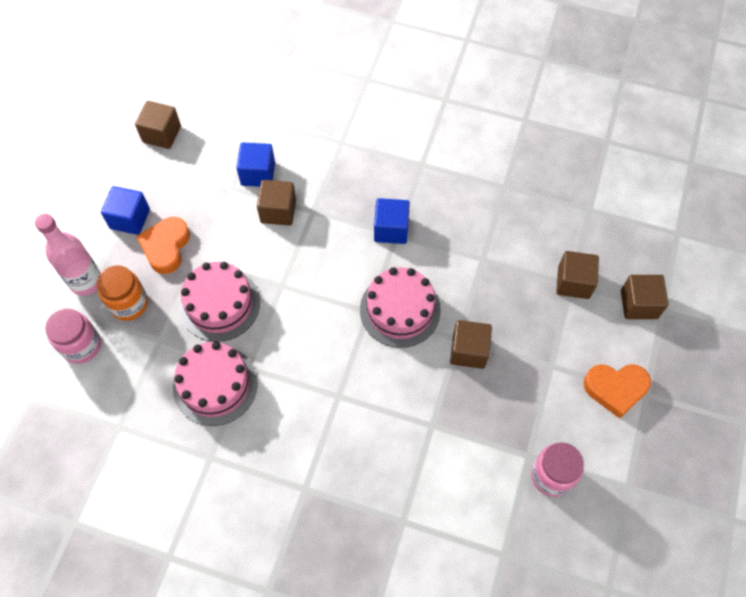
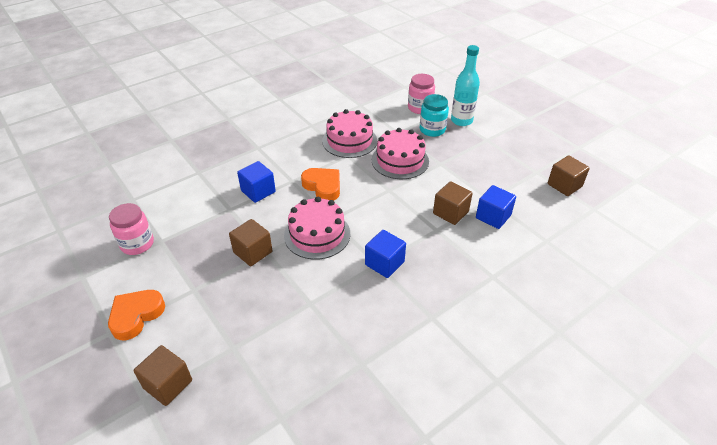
camera: 125 degrees right, 20 degrees down
pink bottle [35,214,101,296] -> turquoise bottle [451,45,480,126]
orange jar [97,265,148,321] -> turquoise jar [420,94,449,137]
blue cube [101,186,150,235] -> blue cube moved to [237,161,276,203]
orange heart [136,217,190,274] -> orange heart moved to [301,168,340,201]
brown cube [556,251,599,299] -> none

